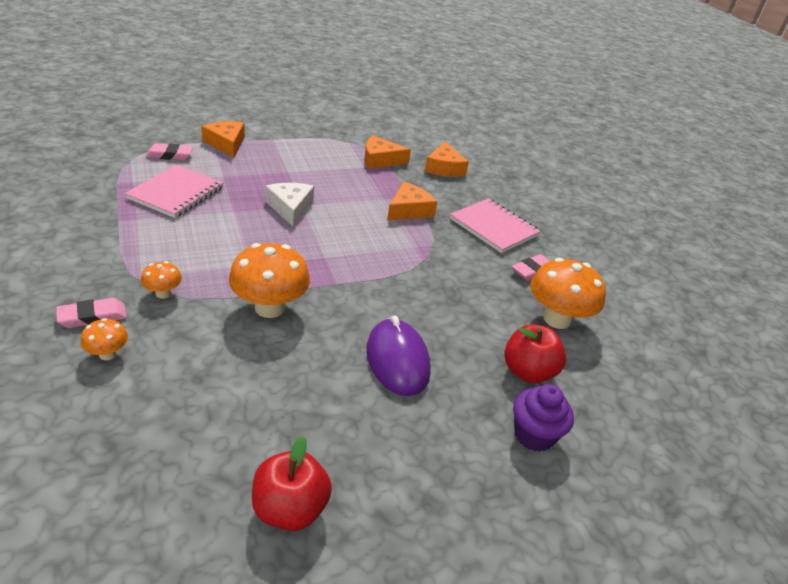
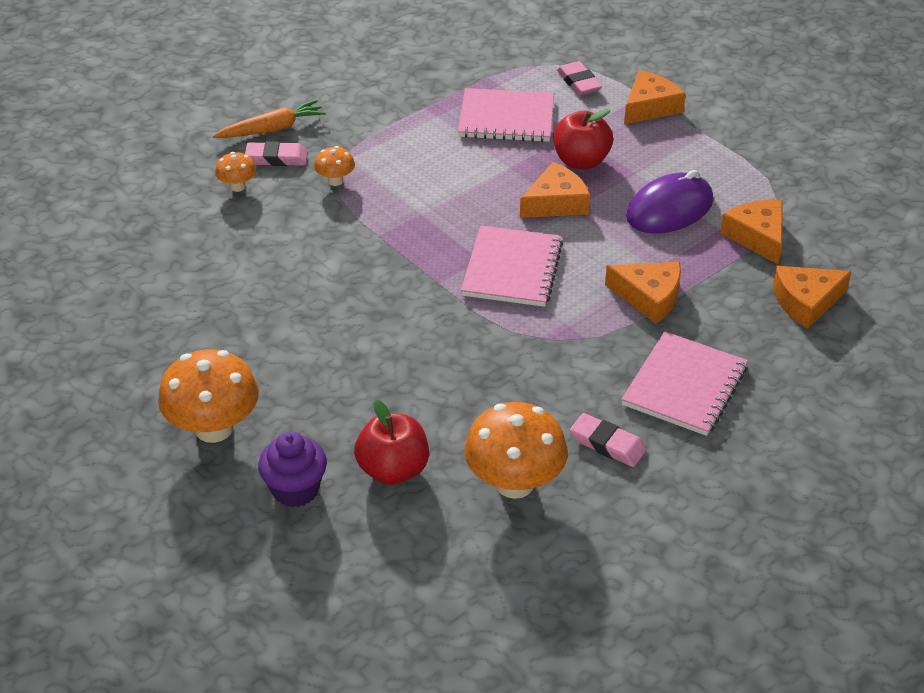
camera: 75 degrees right, 5 degrees up
pink eraser [56,298,127,328] -> pink eraser turned 45 degrees counterclockwise [245,141,308,166]
orange mushroom [229,243,310,318] -> orange mushroom moved to [158,349,259,443]
red apple [252,436,332,531] -> red apple moved to [553,109,613,170]
white cheese [265,183,314,227] -> orange cheese [520,162,590,218]
purple mouse [366,315,431,396] -> purple mouse moved to [626,170,713,233]
none -> orange carrot [213,100,326,138]
none -> pink notebook [461,226,563,307]

